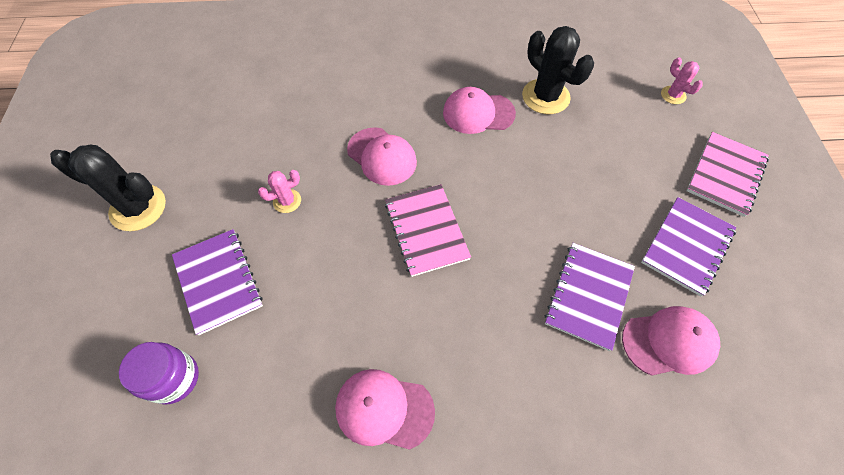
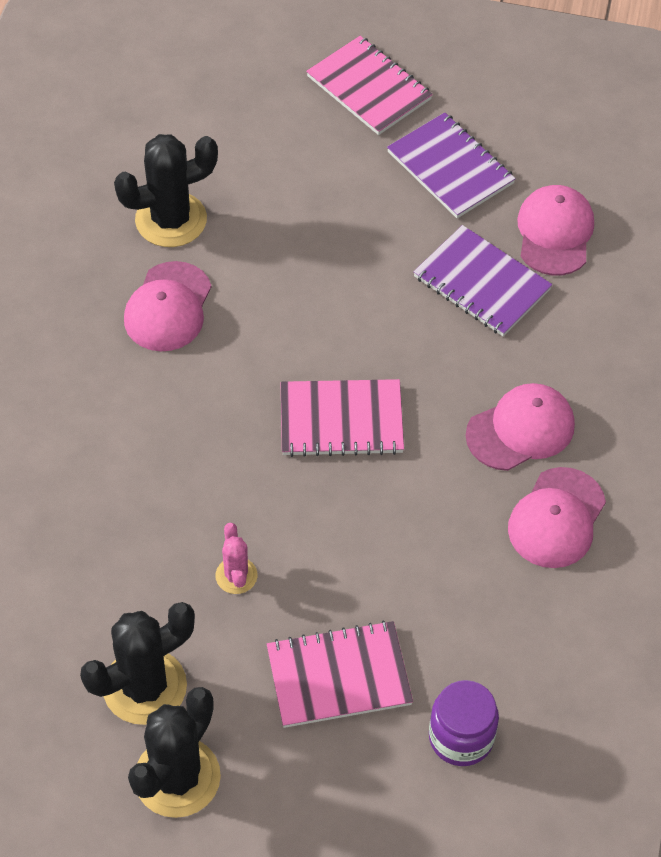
camera: 75 degrees left, 5 degrees down
purple notebook [172,229,263,335] -> pink notebook [267,620,413,728]
pink cap [347,127,417,186] -> pink cap moved to [466,383,575,471]
pink cactus [661,57,703,104] -> none
none -> black cactus [80,602,195,725]

